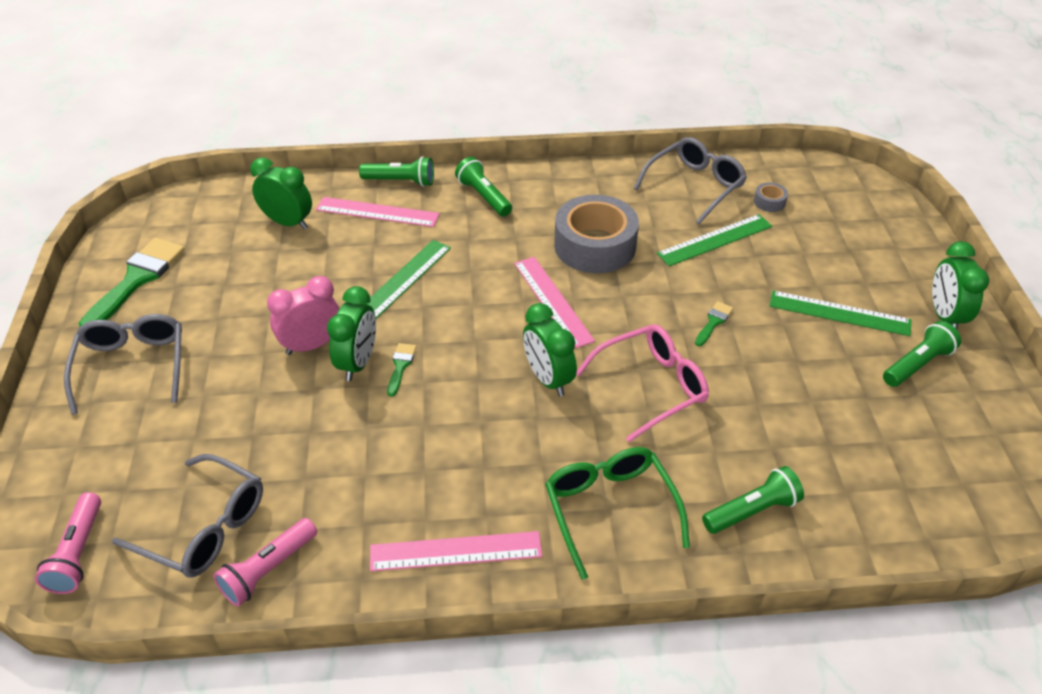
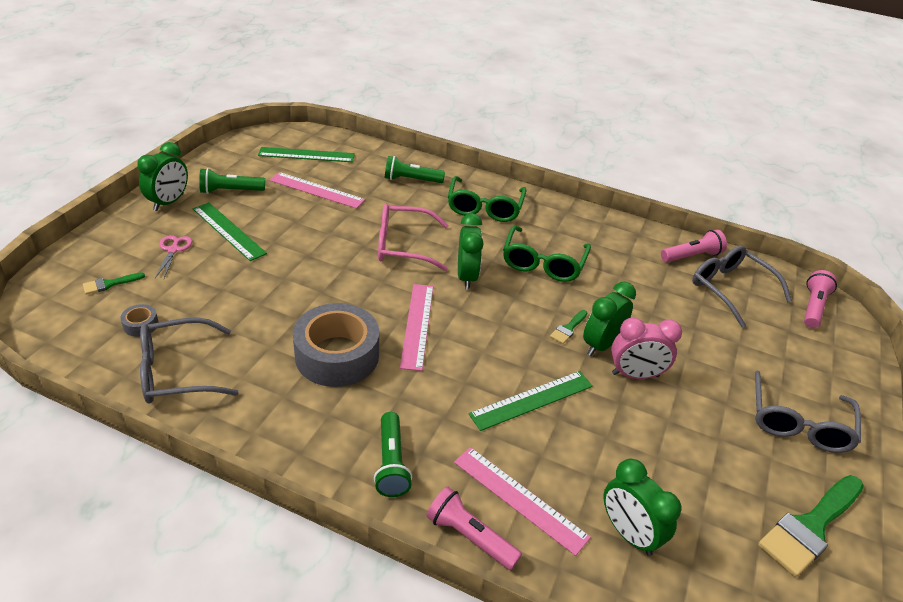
camera: 155 degrees left, 5 degrees down
green flashlight [359,156,434,187] -> pink flashlight [426,487,522,570]
pink ruler [370,531,542,571] -> pink ruler moved to [270,172,365,209]
green ruler [657,214,772,266] -> green ruler moved to [258,147,355,162]
green brush [695,301,733,346] -> green brush moved to [83,272,145,295]
none -> pink scissors [155,235,192,278]
none -> green glasses [503,225,591,282]

